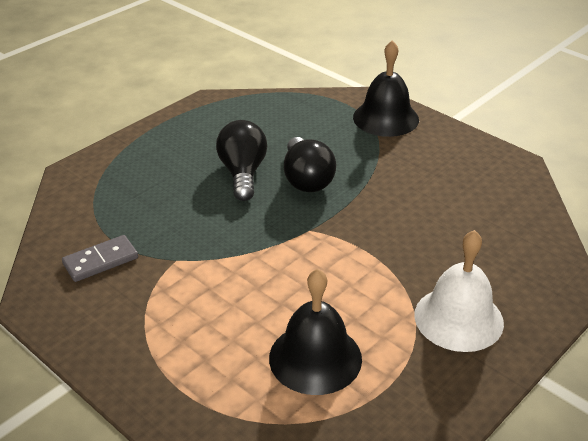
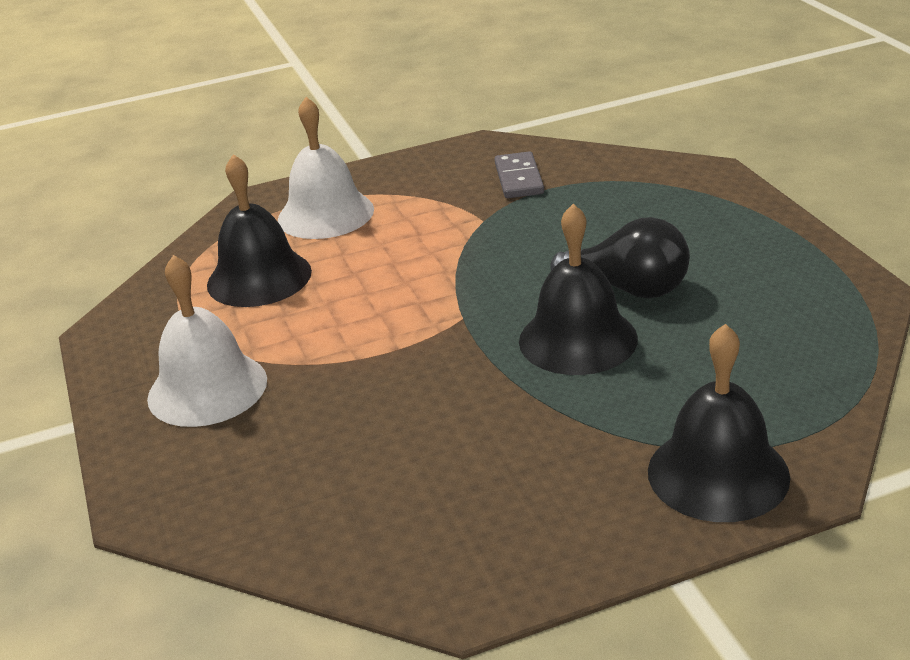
camera: 120 degrees right, 5 degrees down
black light bulb [284,137,336,192] -> black bell [519,204,638,375]
none -> white bell [278,97,374,239]

